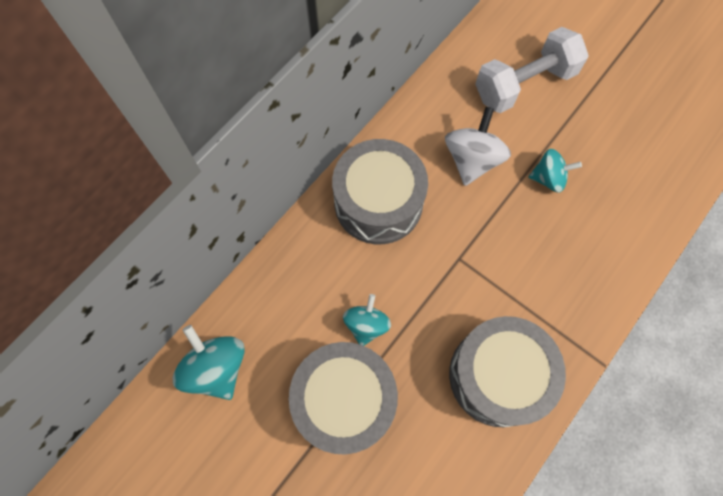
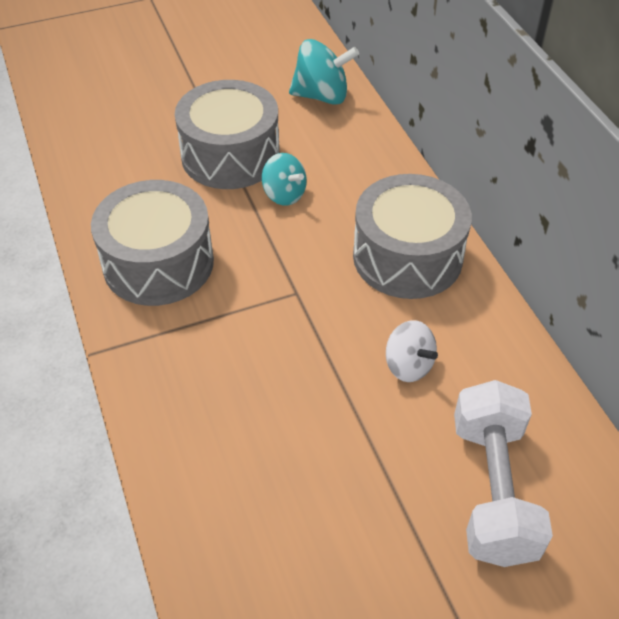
camera: 120 degrees right, 20 degrees down
white spinning top [445,107,511,186] -> white spinning top [386,320,438,382], size x0.66
turquoise spinning top [529,149,582,193] -> none

